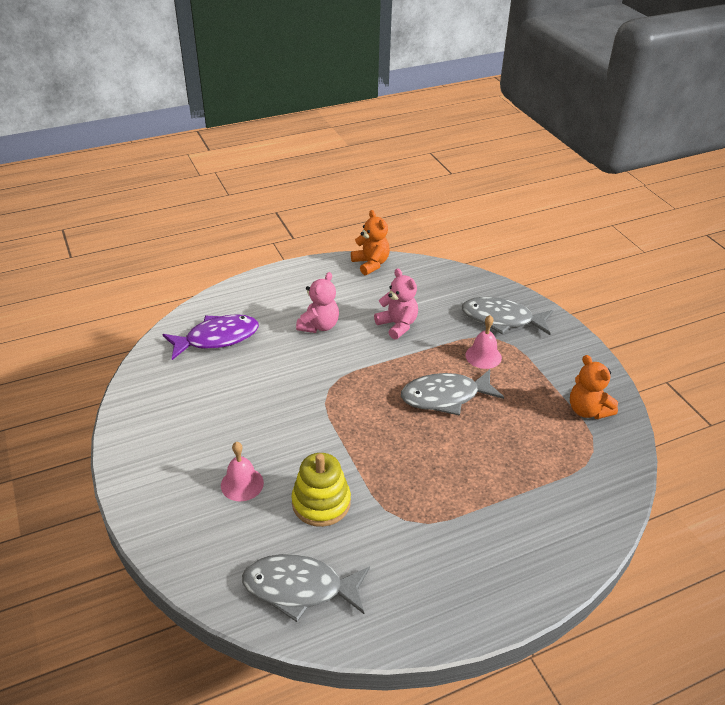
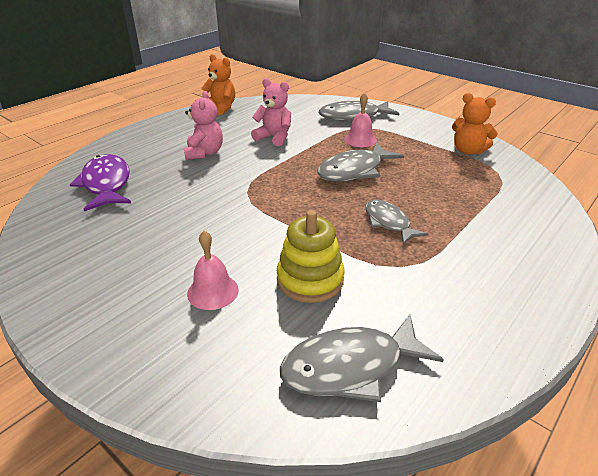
camera: 25 degrees left, 5 degrees down
purple fish [162,314,259,360] -> purple fish turned 60 degrees counterclockwise [70,154,131,211]
none -> grey fish [365,200,428,245]

